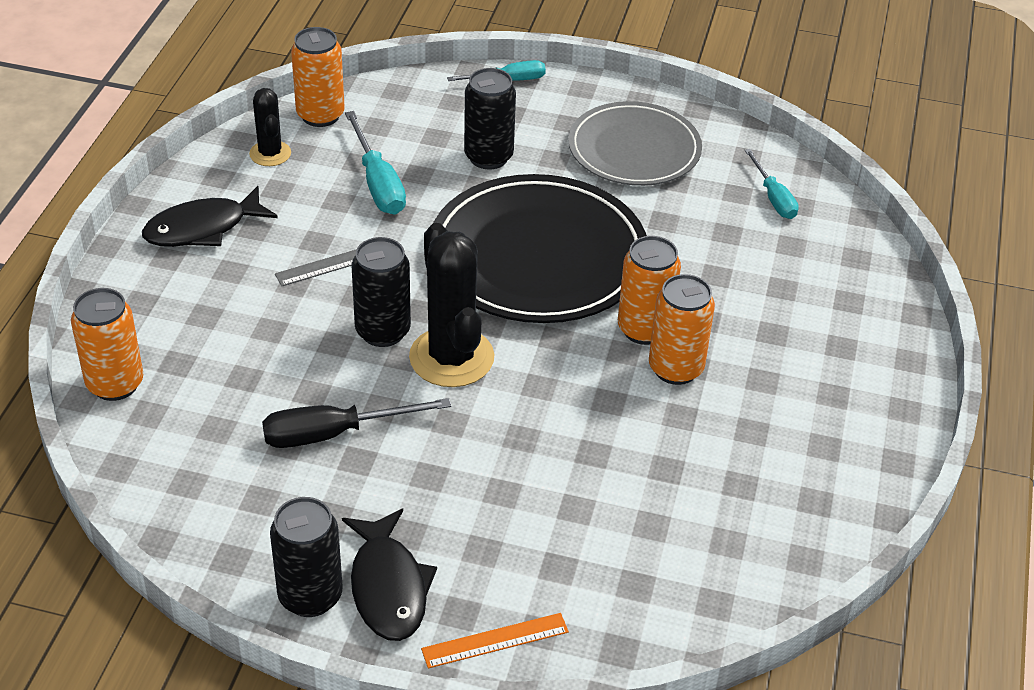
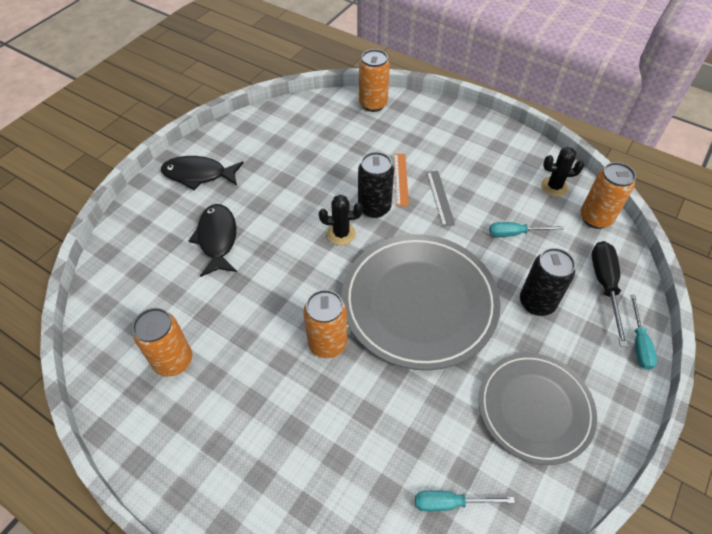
camera: 110 degrees right, 10 degrees up
black fish [142,186,278,247] -> black fish moved to [189,204,237,277]
black screwdriver [262,398,451,448] -> black screwdriver moved to [592,241,628,347]
black can [270,497,343,617] -> none
turquoise screwdriver [345,111,406,215] -> turquoise screwdriver [489,222,564,237], size x0.67
black cactus [409,223,494,387] -> black cactus [319,195,363,245], size x0.55
orange ruler [421,613,569,669] -> orange ruler moved to [394,154,409,206]
black plate [433,174,647,323] -> grey plate [341,234,501,370]
orange can [649,274,715,385] -> orange can moved to [132,308,192,377]

